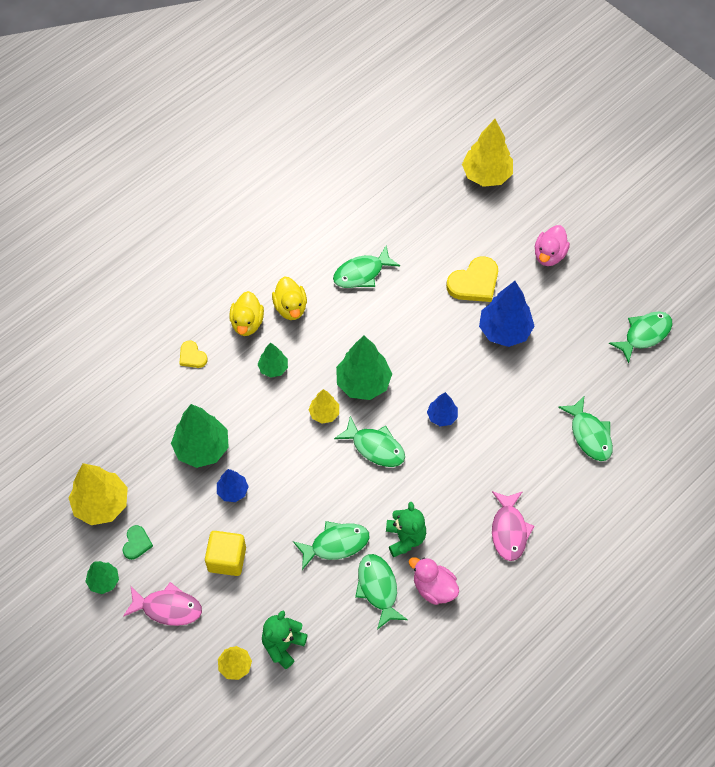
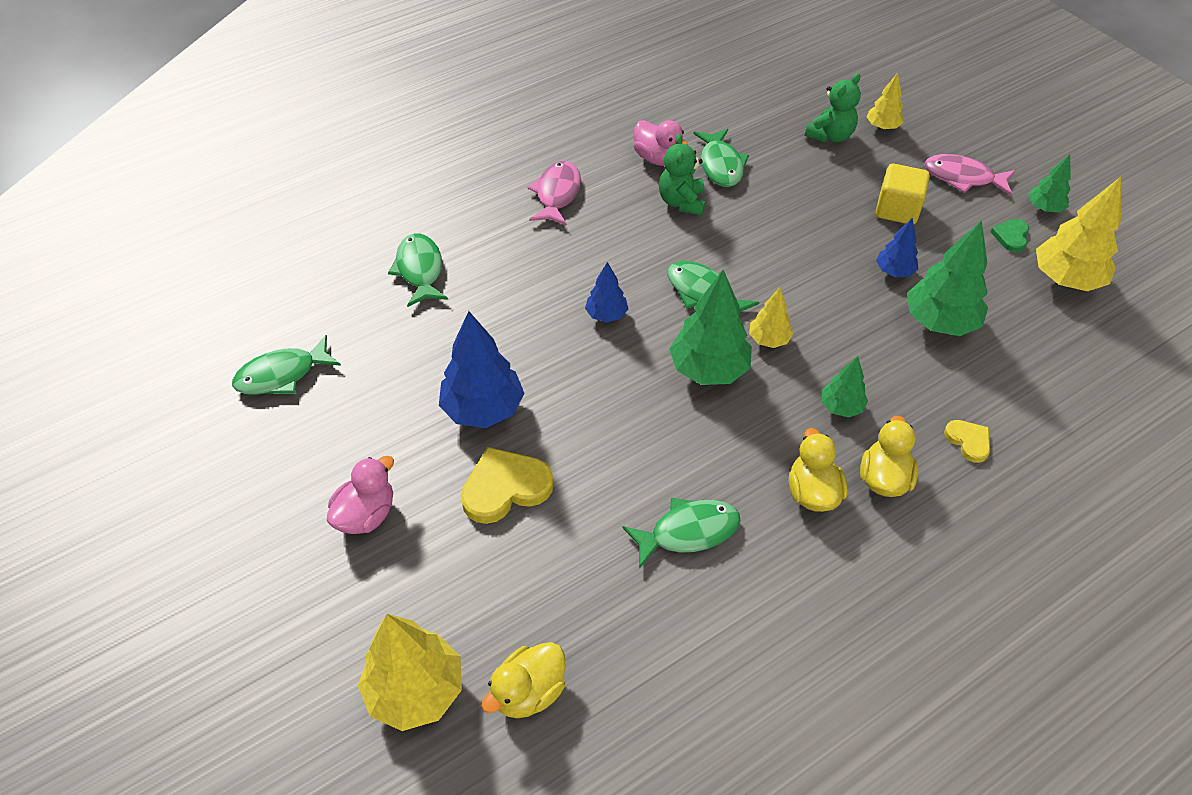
camera: 170 degrees left, 10 degrees down
green fish [293,521,369,570] -> none
none -> yellow duck [481,642,566,718]

